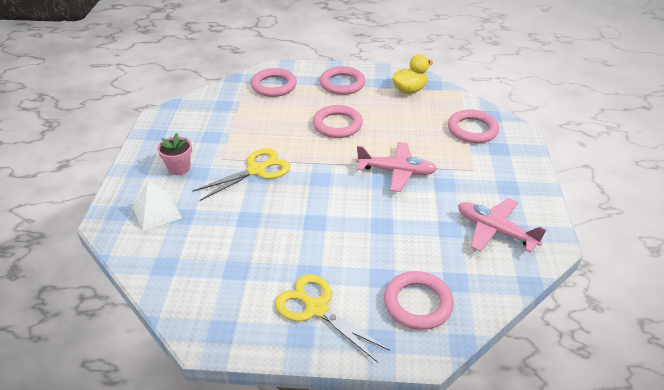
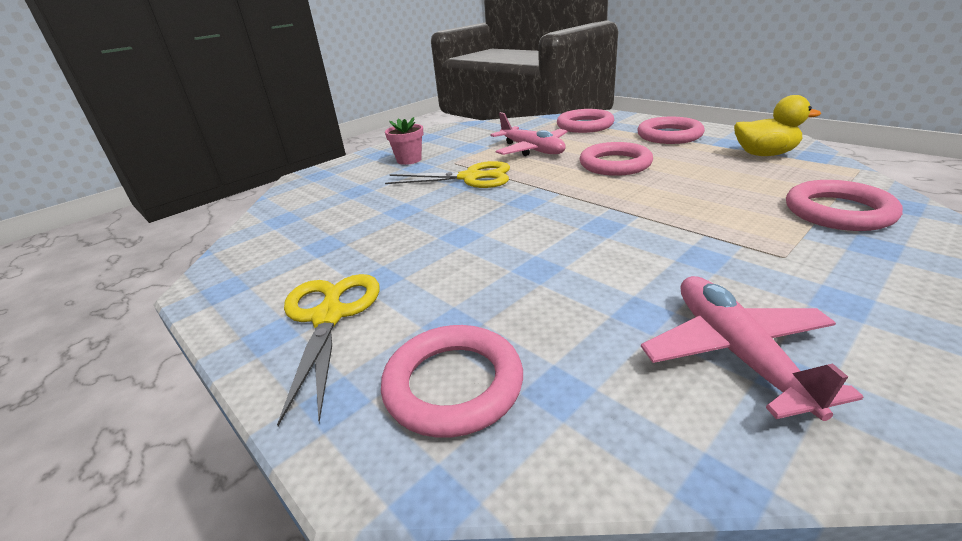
camera: 45 degrees right, 10 degrees down
white pyramid [133,180,182,231] -> none
pink plane [356,142,437,192] -> pink plane moved to [491,112,567,156]

